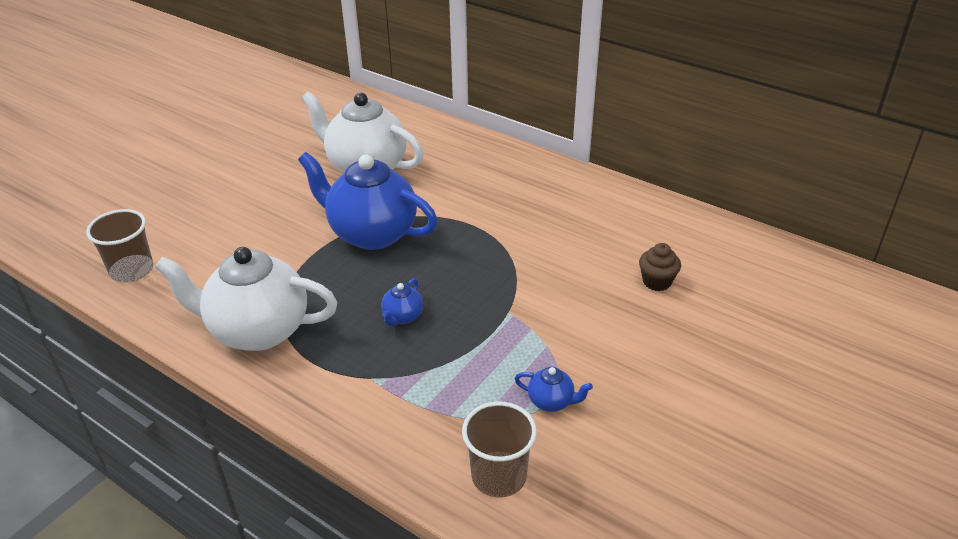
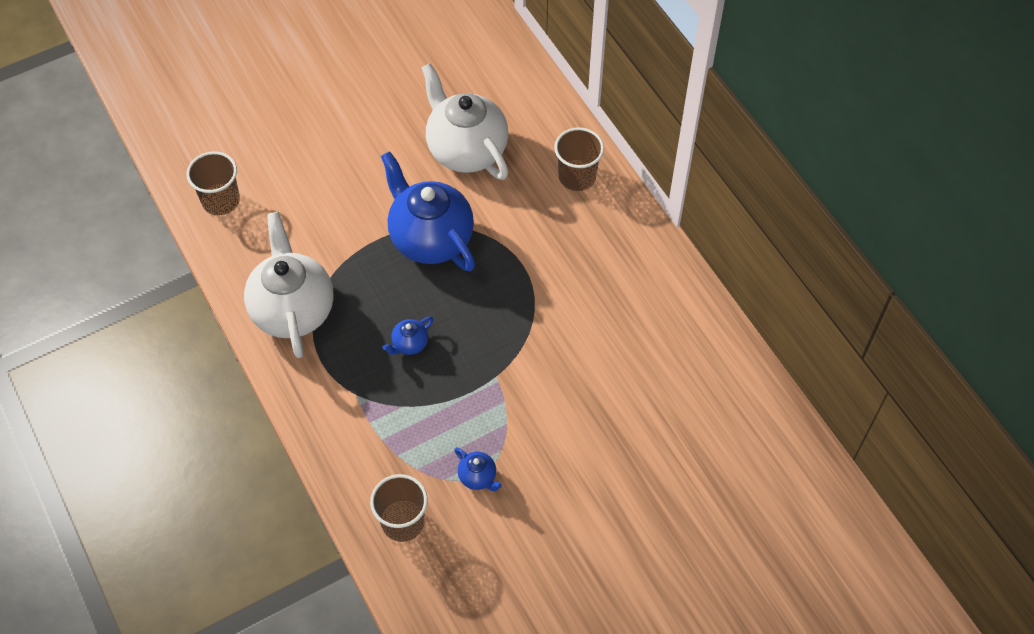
camera: 25 degrees right, 20 degrees up
white teapot [155,247,338,351] -> white teapot turned 45 degrees clockwise [244,212,334,358]
brown cupcake [639,243,681,291] -> none
none -> brown cup [554,127,604,191]

